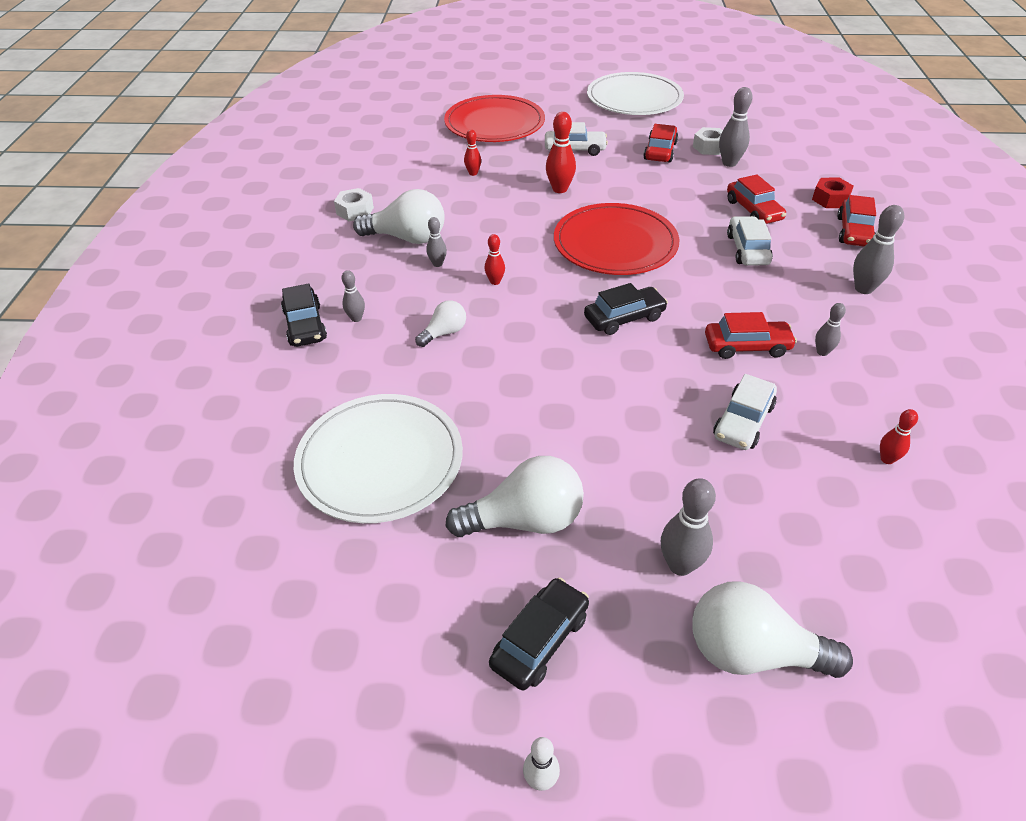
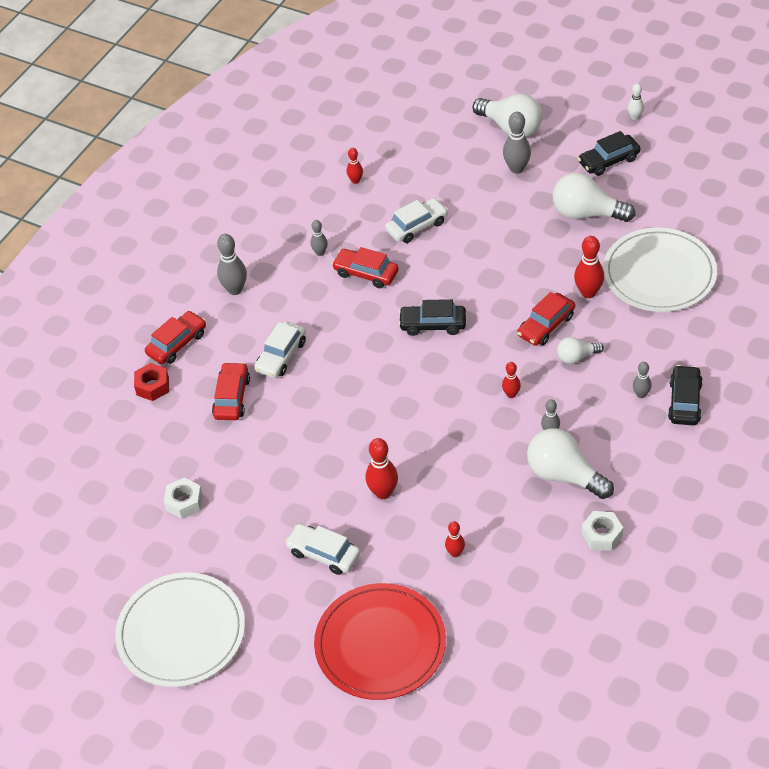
camera: 150 degrees left, 5 degrees up
red plate [554,203,679,275] -> none
red car [643,124,678,163] -> red car moved to [517,292,575,346]
grey bowling pin [719,87,753,167] -> none
none -> red bowling pin [574,236,604,298]

